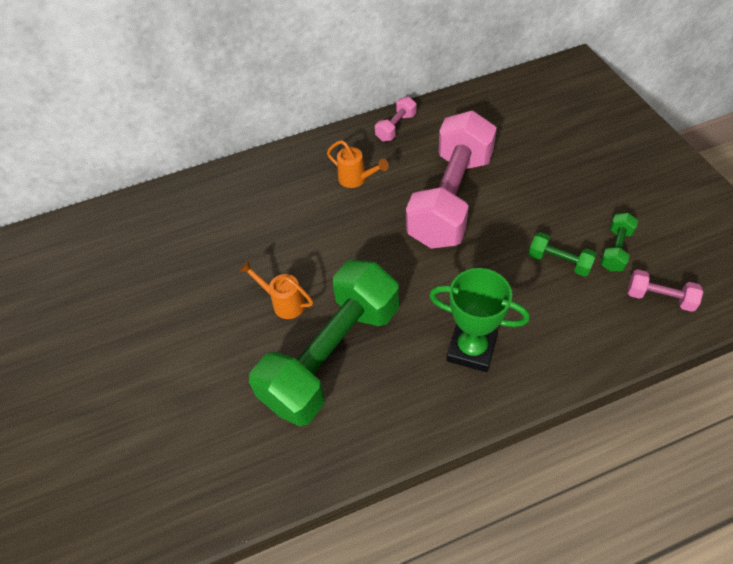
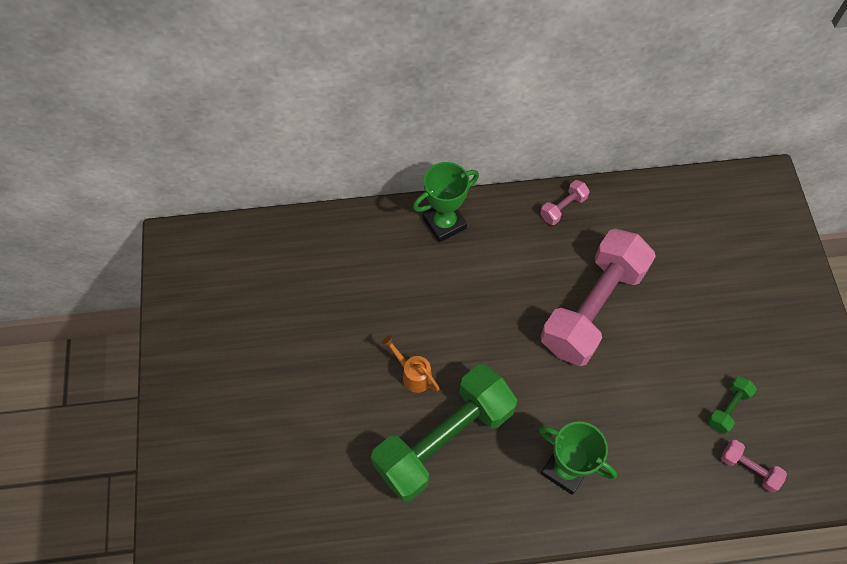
camera: 10 degrees right, 10 degrees up
orange watering can [327,140,389,188] -> none
green dumbbell [529,232,597,277] -> none
none -> green trophy [413,162,479,243]

